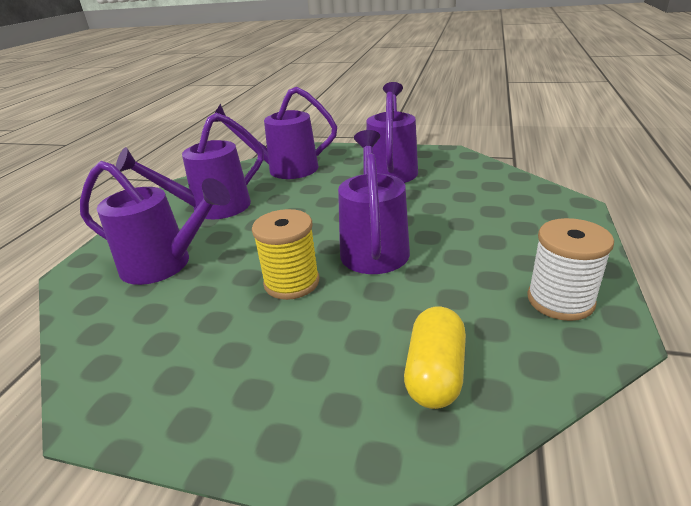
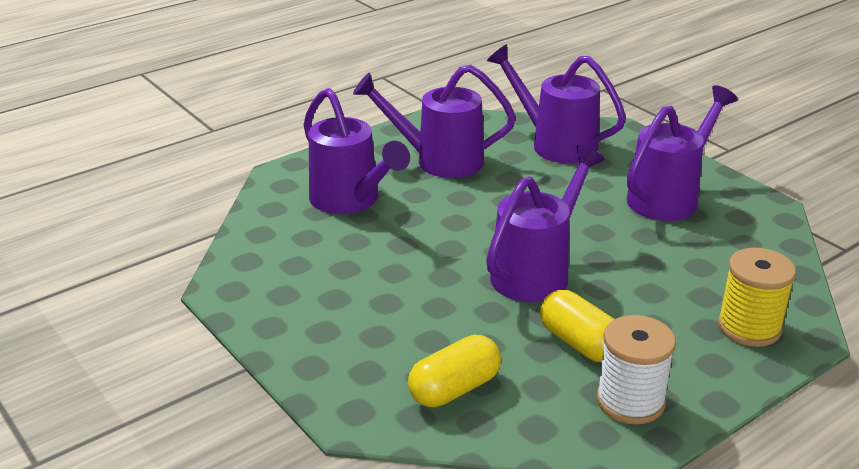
camera: 35 degrees right, 0 degrees up
yellow spool [252,209,319,300] -> yellow spool moved to [718,248,796,347]
none -> yellow capsule [540,290,615,362]

